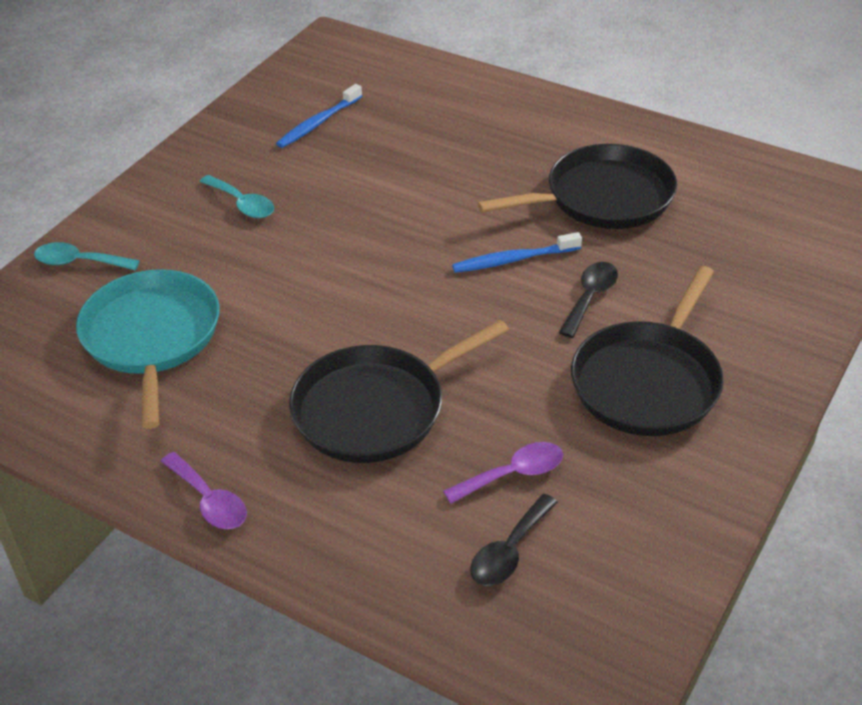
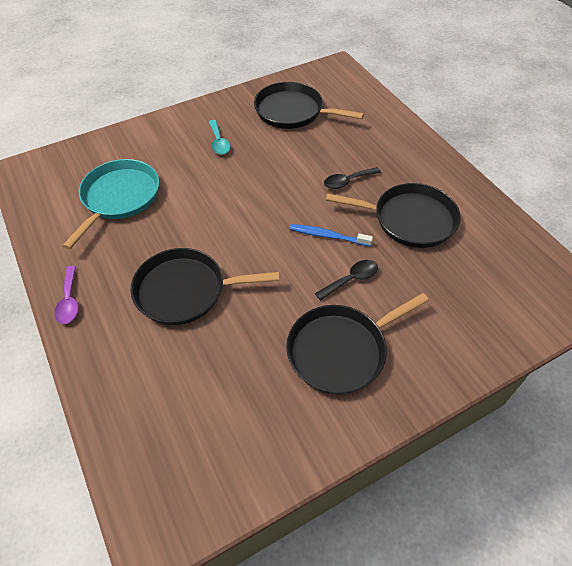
camera: 30 degrees right, 10 degrees up
turquoise spoon [34,242,140,270] -> none
blue toothbrush [276,84,362,148] -> black pan [254,82,364,129]
purple spoon [443,442,563,504] -> none
black spoon [470,494,558,586] -> black spoon moved to [324,167,381,189]

